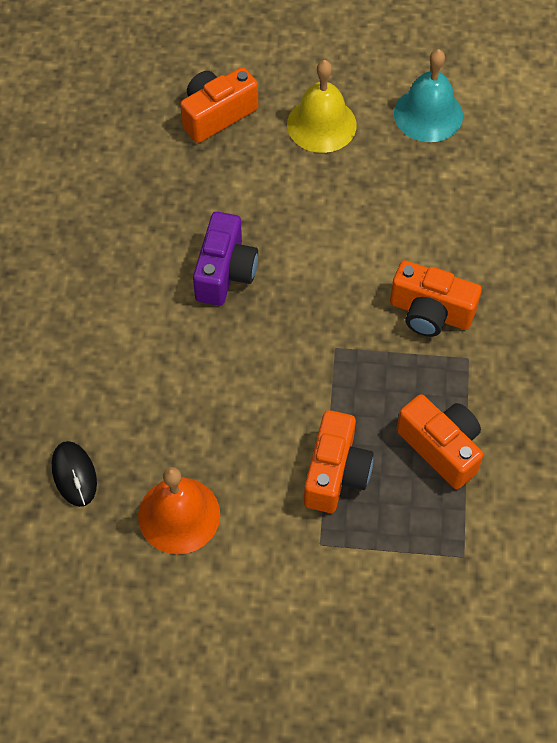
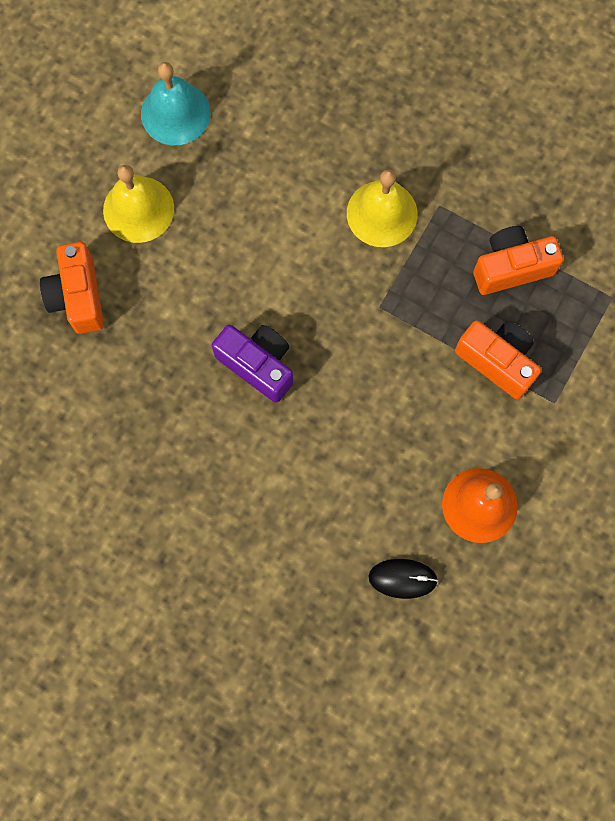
camera: 65 degrees left, 15 degrees up
orange camera [390,260,482,337] -> yellow bell [347,169,418,247]

